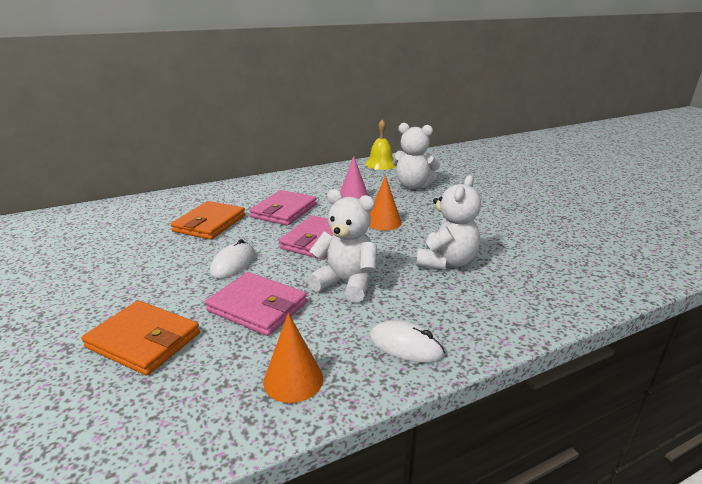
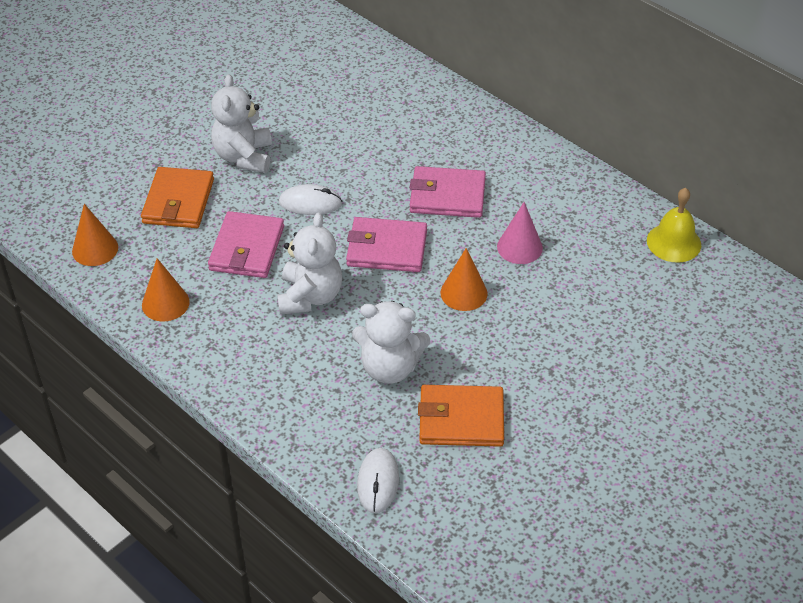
camera: 70 degrees right, 20 degrees up
orange wallet [171,201,245,240] -> orange wallet moved to [418,385,504,447]
white mouse [369,320,445,362] -> white mouse moved to [357,448,399,513]
white teddy bear [393,123,440,189] -> white teddy bear moved to [211,74,272,173]
none -> orange cone [72,204,118,266]

